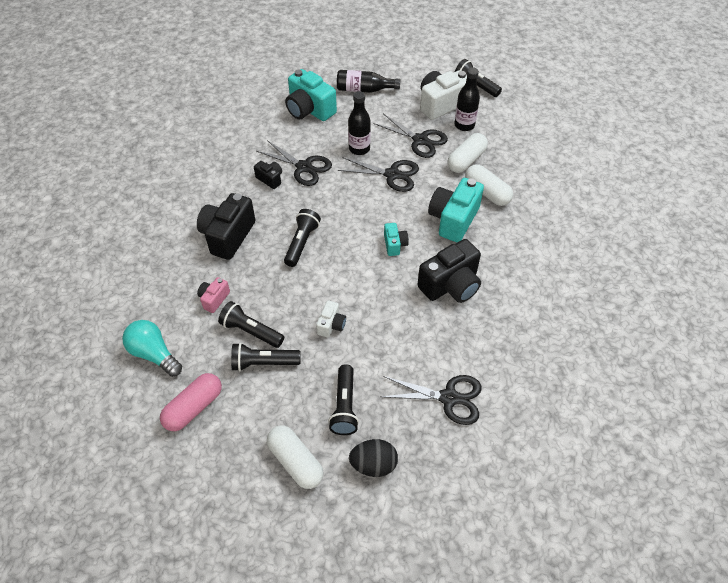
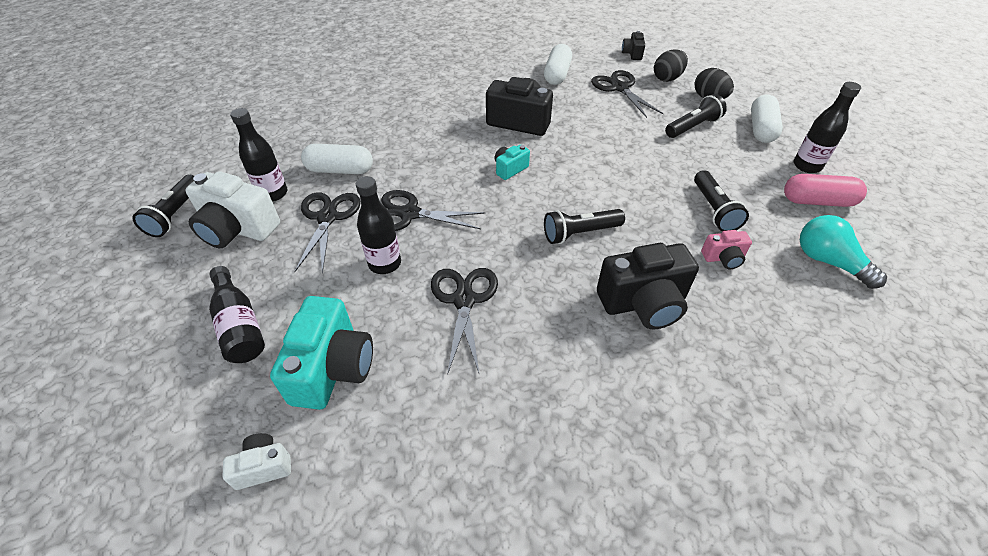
camera: 125 degrees left, 5 degrees down
turquoise light bulb [122,320,182,377] -> turquoise light bulb turned 135 degrees clockwise [800,215,887,289]
black flashlight [231,343,301,371] -> none
black camera [254,161,282,189] -> black camera moved to [622,31,645,60]
white camera [316,300,346,338] -> white camera moved to [223,433,291,490]
black scissors [338,157,419,192] -> black scissors turned 60 degrees counterclockwise [381,190,486,231]
turquoise camera [428,178,484,242] -> none
white capsule [465,164,513,206] -> white capsule moved to [544,44,572,85]
none -> black egg [654,49,688,82]
none -> black bottle [793,82,861,173]

